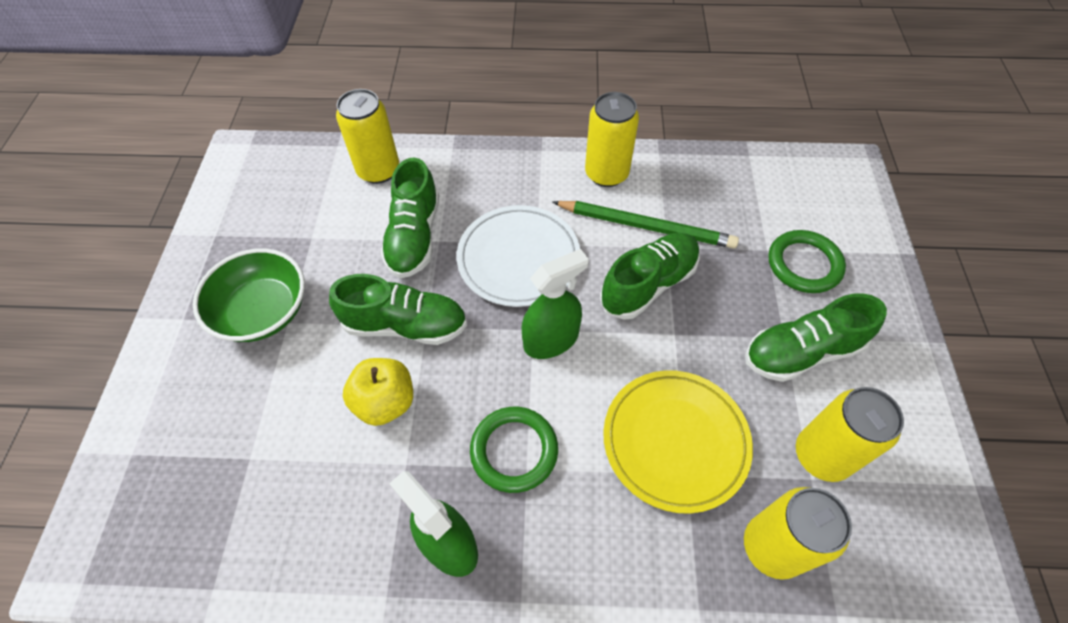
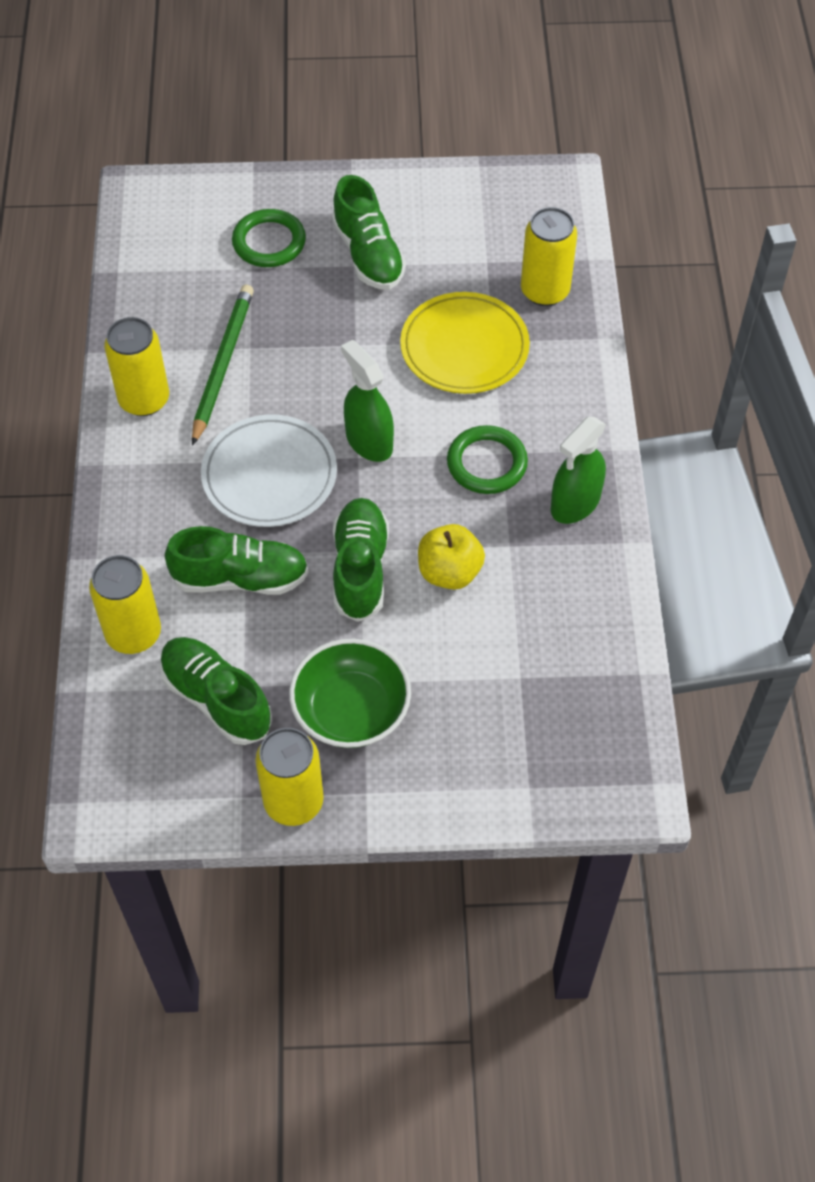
camera: 95 degrees left, 0 degrees up
green shoe [600,233,700,320] -> green shoe moved to [160,637,272,745]
yellow can [796,387,904,482] -> yellow can moved to [255,728,324,826]

